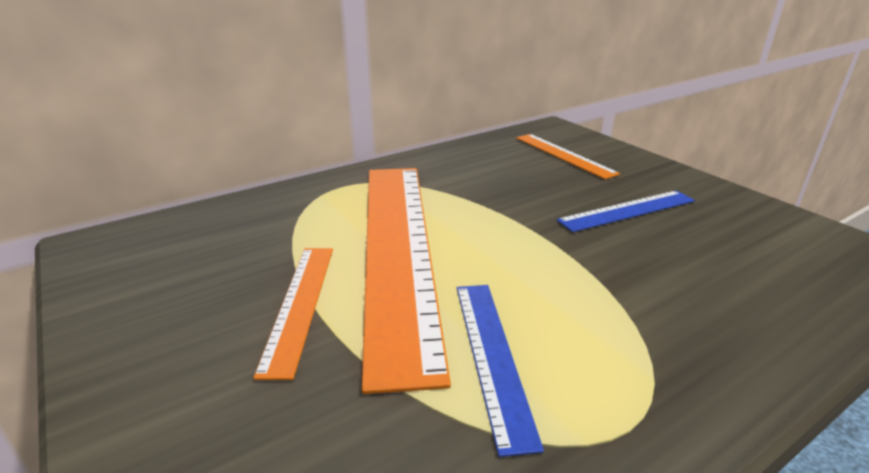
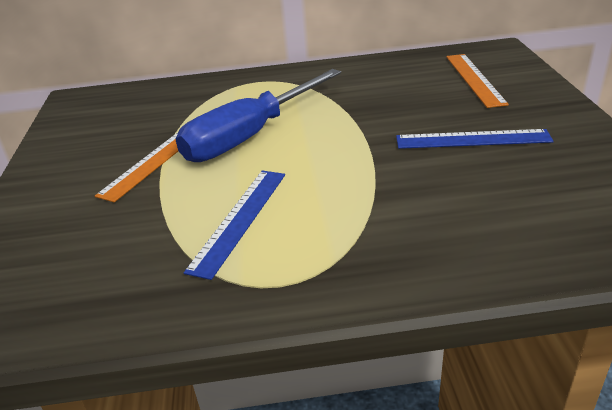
camera: 30 degrees right, 5 degrees up
orange ruler [362,168,451,394] -> blue screwdriver [176,69,341,162]

